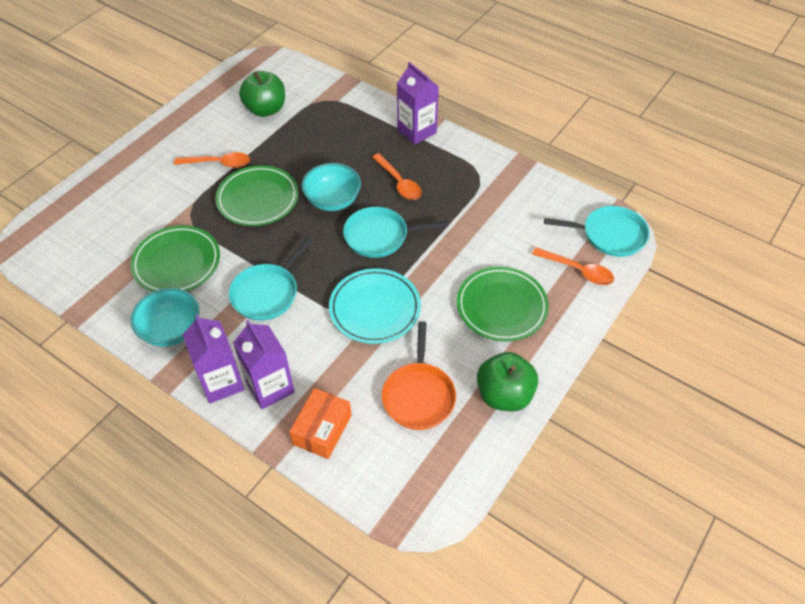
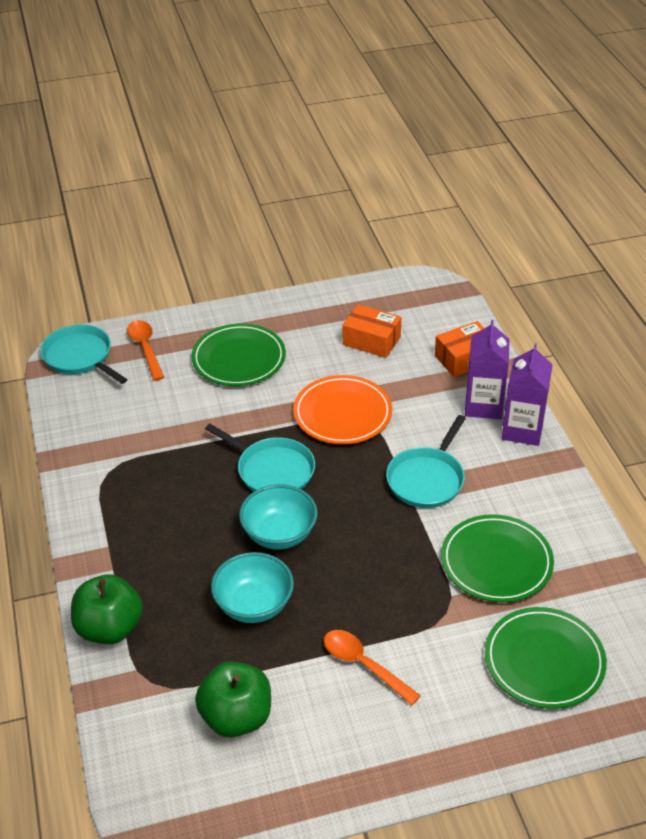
camera: 140 degrees left, 10 degrees down
turquoise bowl [131,288,199,347] -> turquoise bowl moved to [211,552,294,623]
green plate [215,165,299,226] -> green plate moved to [485,607,607,709]
turquoise pan [229,237,313,321] -> turquoise pan turned 135 degrees clockwise [386,415,466,508]
turquoise plate [329,268,421,344] -> orange plate [293,375,392,444]
orange spoon [372,153,422,200] -> none
orange pan [382,321,456,430] -> orange box [342,304,401,358]
purple carton [397,62,439,145] -> none
green apple [477,352,538,411] -> green apple moved to [71,575,143,644]

